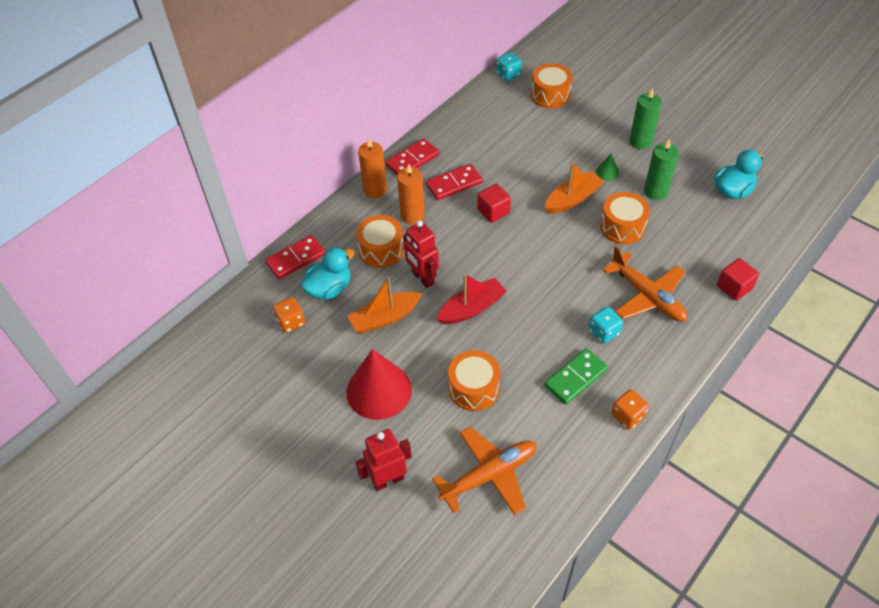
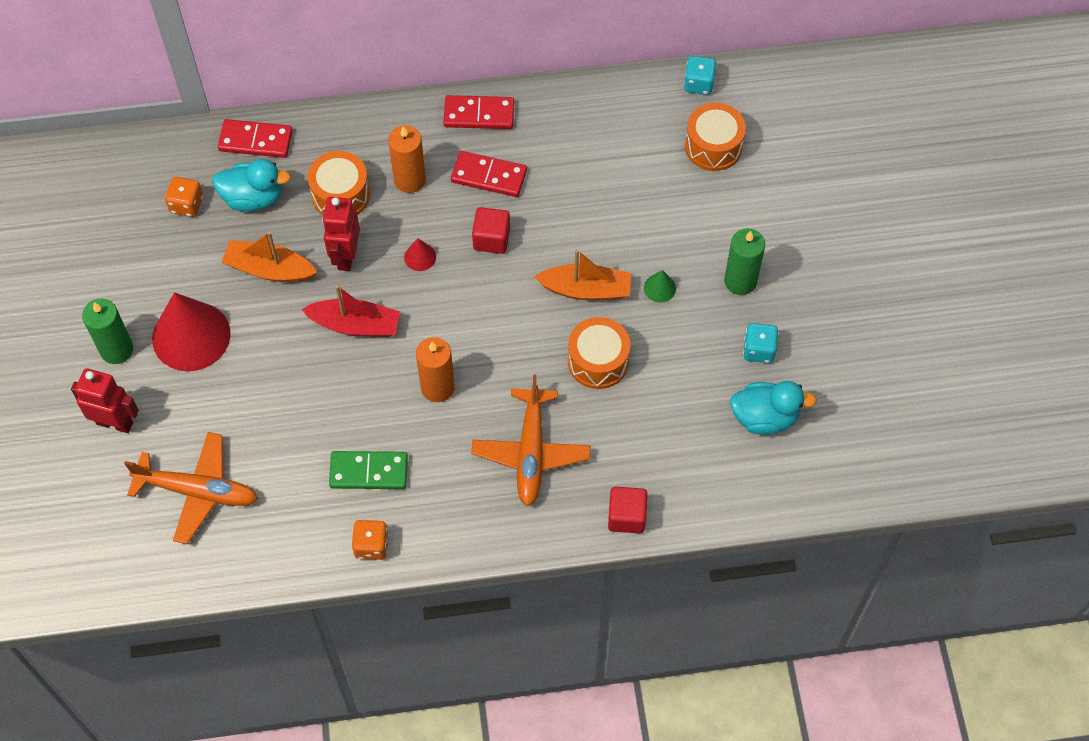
camera: 40 degrees right, 10 degrees up
orange candle [358,138,387,198] -> orange candle moved to [416,337,455,402]
orange drum [448,350,500,411] -> none
turquoise dice [589,307,623,344] -> turquoise dice moved to [743,323,779,363]
green candle [644,139,679,200] -> green candle moved to [82,298,133,364]
none -> red cone [404,238,436,271]

